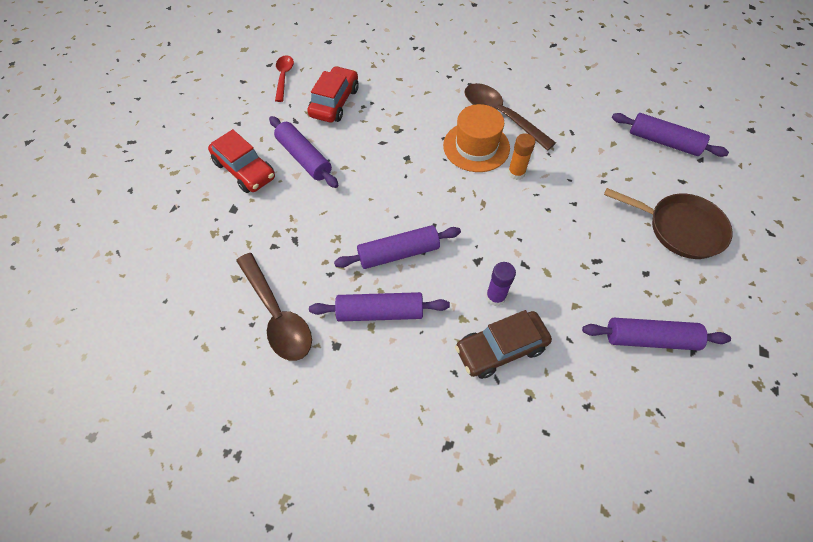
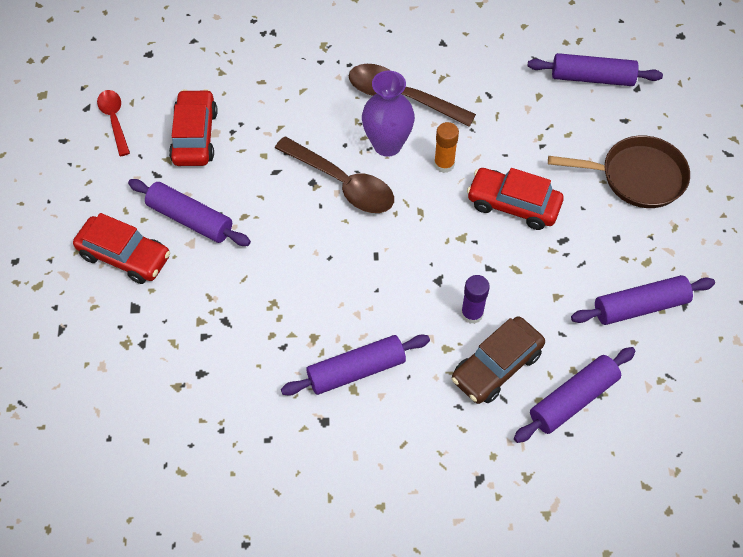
camera: 20 degrees left, 0 degrees up
brown spoon [236,253,312,361] -> brown spoon moved to [275,136,394,213]
purple rolling pin [334,225,461,269] -> purple rolling pin moved to [514,347,635,443]
orange hat [443,104,510,172] -> purple vase [362,71,415,157]
none -> red car [467,168,563,230]

